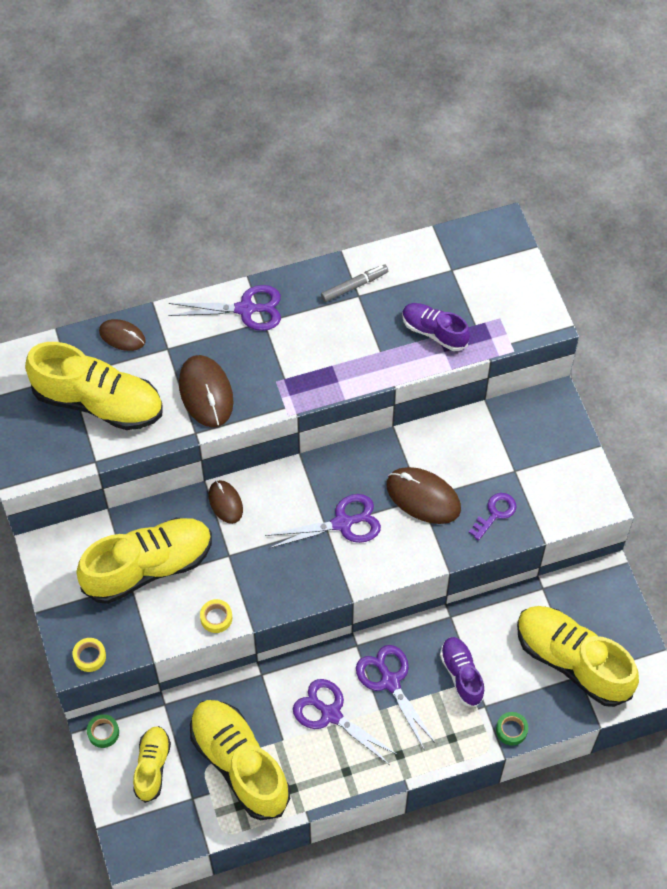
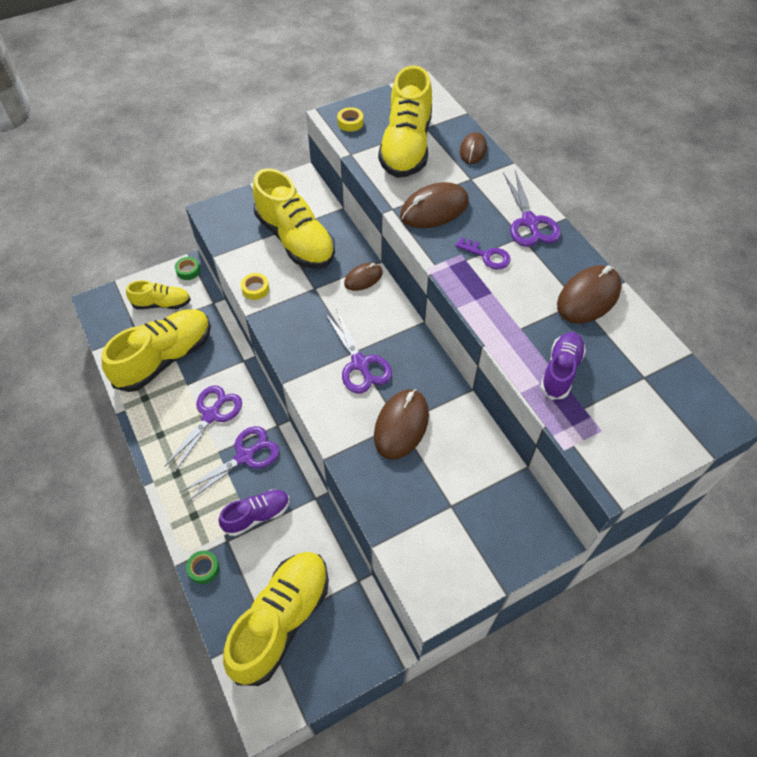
camera: 80 degrees right, 5 degrees down
yellow tape [72,638,106,672] -> yellow tape moved to [337,107,363,132]
grey marker [321,264,388,302] -> brown mouse [557,265,622,324]
purple key [469,493,516,541] -> purple key moved to [455,237,511,270]

